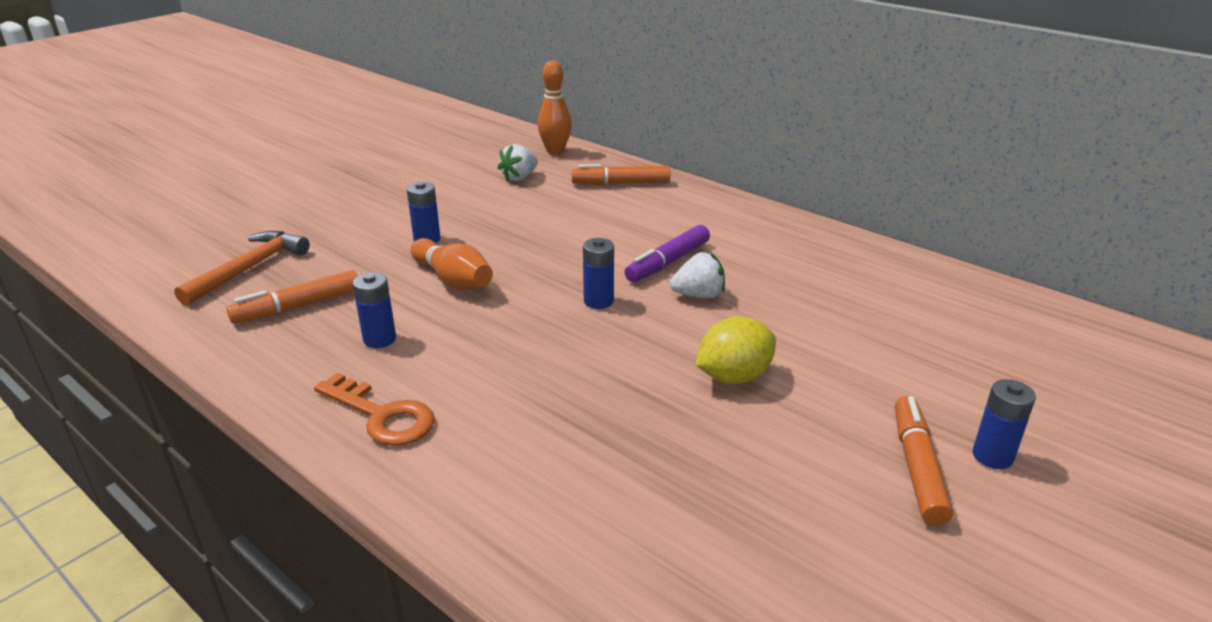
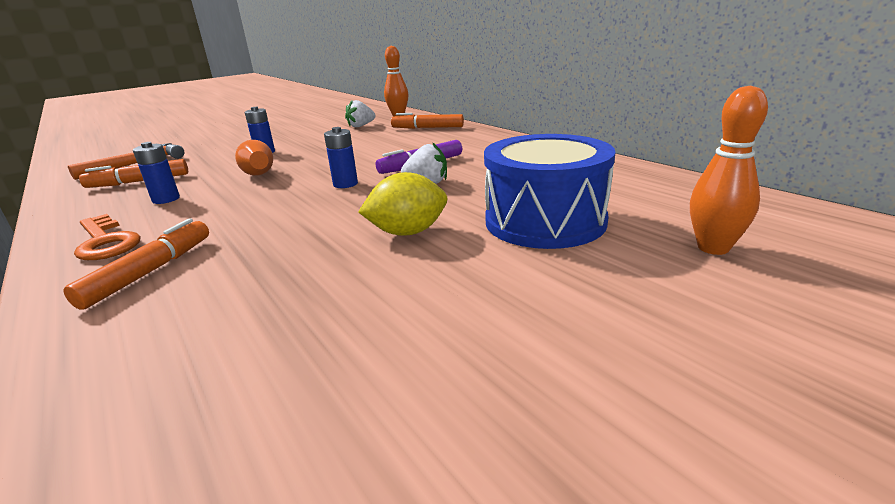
camera: 15 degrees right, 5 degrees down
orange marker [895,396,953,526] -> orange marker moved to [64,218,209,310]
blue battery [973,379,1036,469] -> none
none -> blue drum [484,134,615,249]
none -> orange bowling pin [690,85,768,255]

